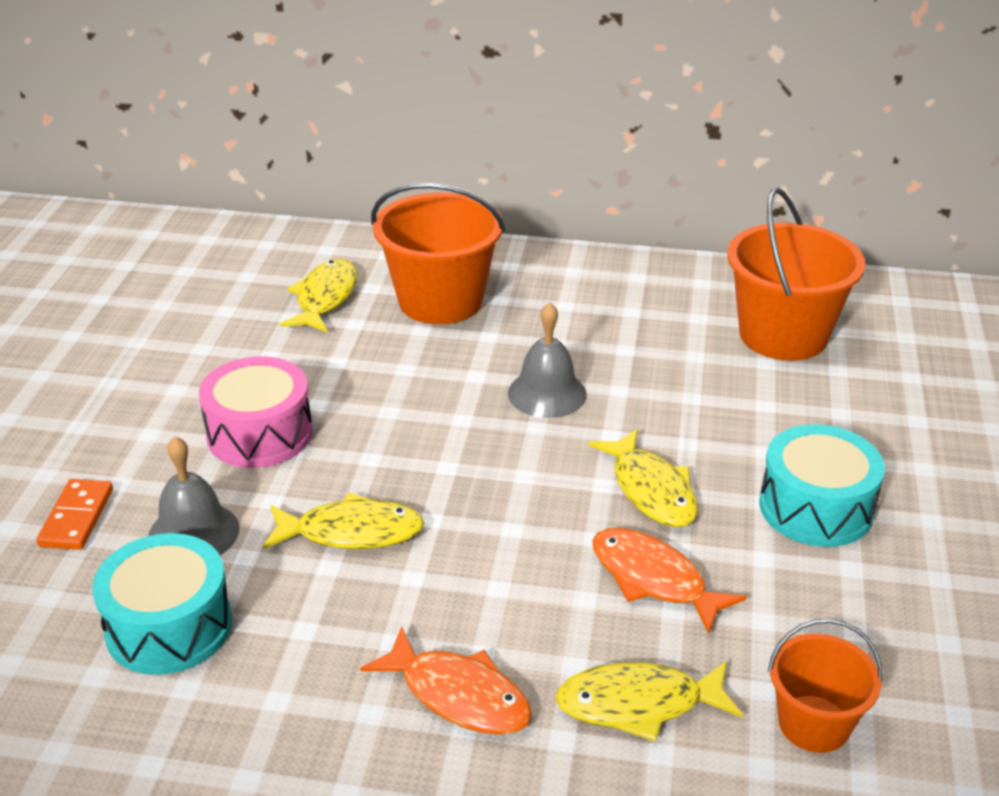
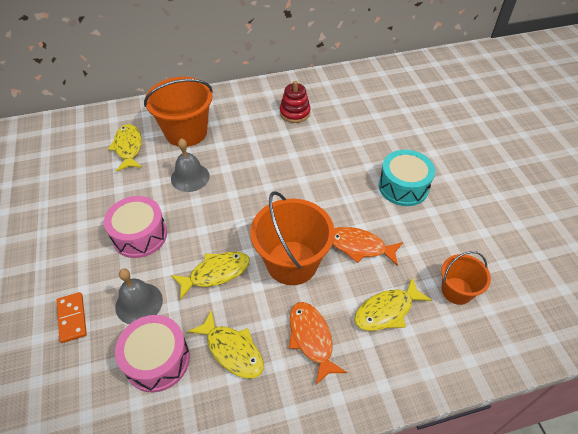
camera: 25 degrees left, 15 degrees up
turquoise drum [92,533,232,675] -> pink drum [115,315,190,393]
orange fish [360,626,532,735] -> orange fish turned 120 degrees counterclockwise [289,302,347,385]
grey bell [508,302,587,418] -> grey bell moved to [171,138,210,192]
yellow fish [588,429,698,527] -> yellow fish moved to [188,309,264,379]
orange bucket [727,187,866,360] -> orange bucket moved to [250,191,335,285]
none -> red stacking toy [280,81,311,123]

